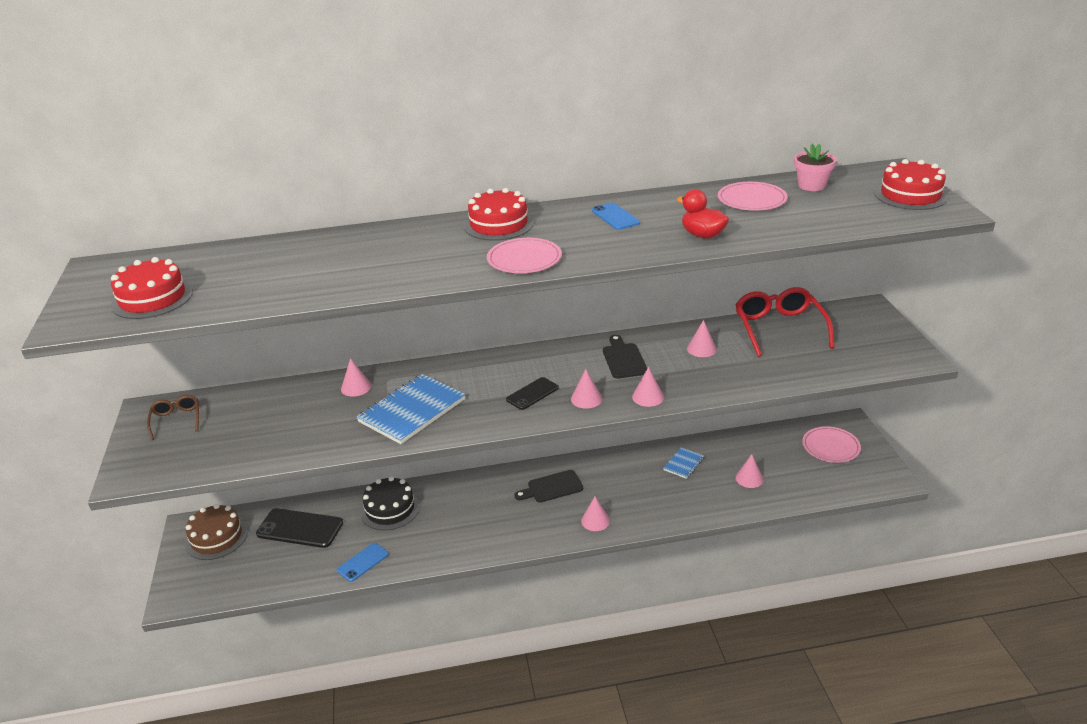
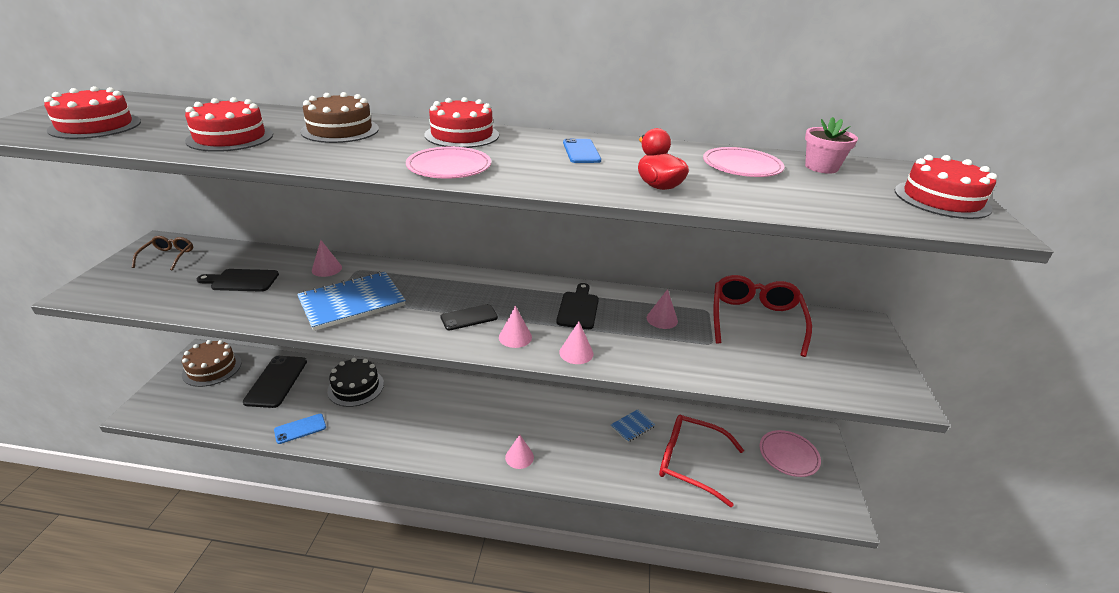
camera: 15 degrees right, 0 degrees up
black phone [256,508,343,548] -> black phone turned 60 degrees clockwise [243,356,307,408]
black cutting board [514,470,583,502] -> black cutting board moved to [197,269,279,292]
pink cone [735,454,763,488] -> red glasses [659,415,744,507]
none -> red cake [185,97,273,152]
none -> brown cake [300,92,379,143]

